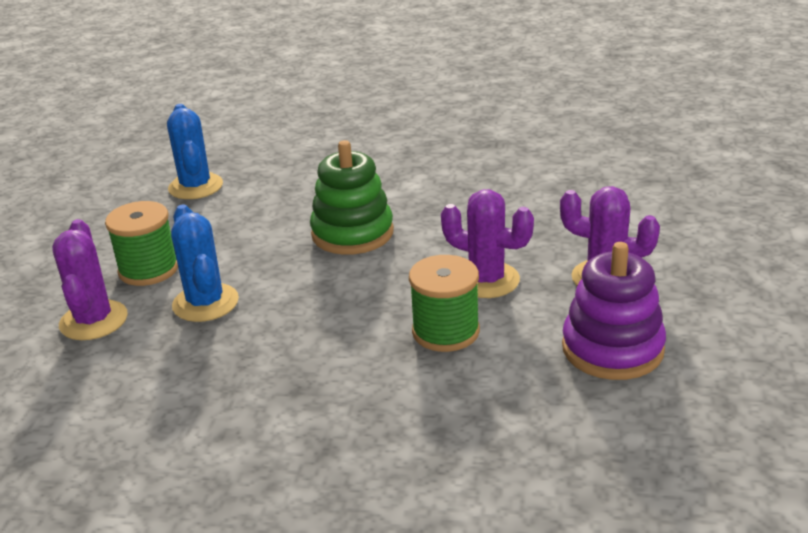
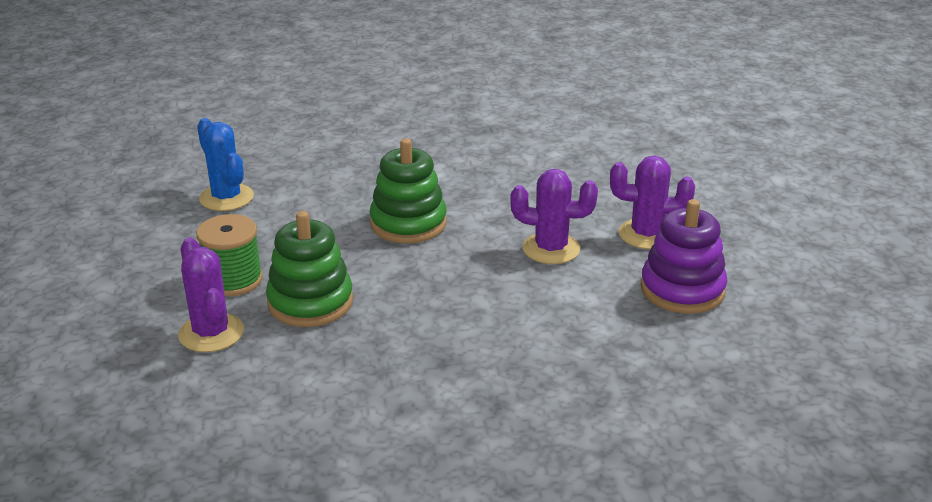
camera: 20 degrees left, 0 degrees up
blue cactus [171,205,239,322] -> green stacking toy [266,211,353,327]
green spool [409,255,480,352] -> none

